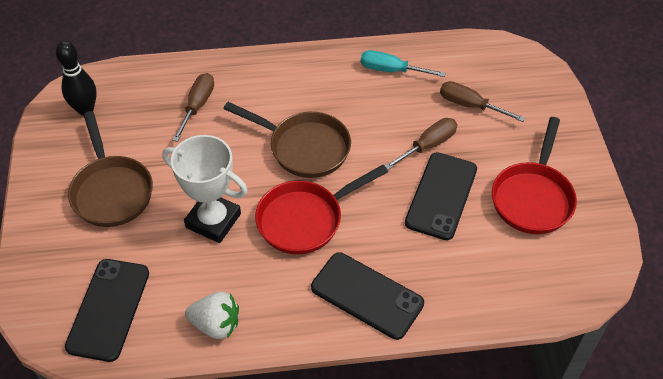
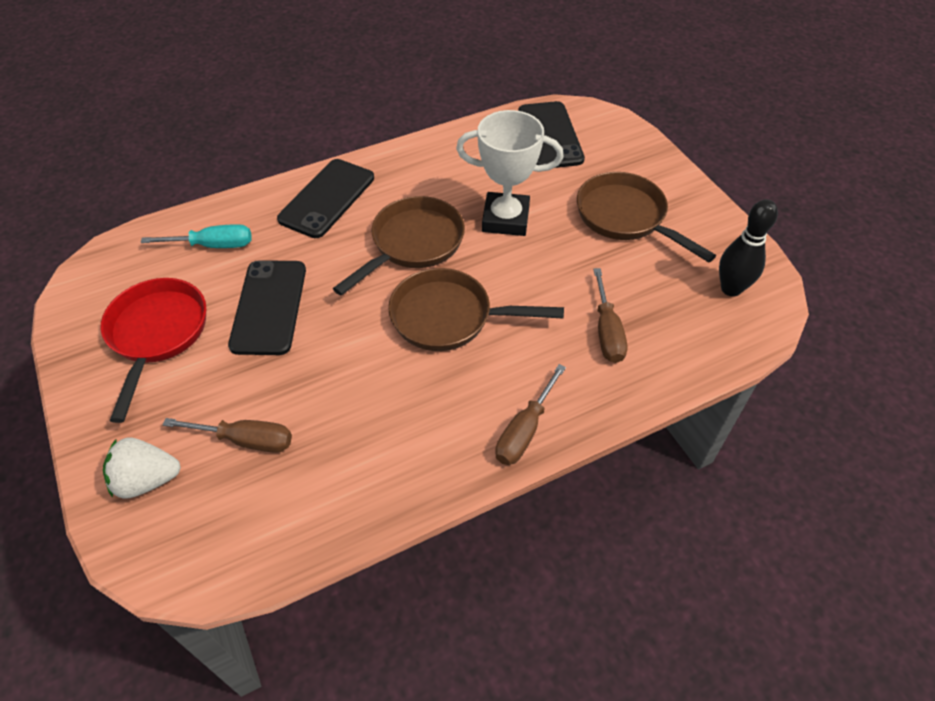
camera: 160 degrees right, 0 degrees up
white strawberry [185,292,239,339] -> white strawberry moved to [103,438,181,499]
red pan [255,165,388,255] -> brown pan [333,196,465,296]
black phone [311,252,424,340] -> black phone turned 75 degrees counterclockwise [277,159,374,238]
turquoise screwdriver [361,50,446,77] -> turquoise screwdriver moved to [141,224,251,248]
brown screwdriver [385,118,457,170] -> brown screwdriver moved to [495,364,566,465]

